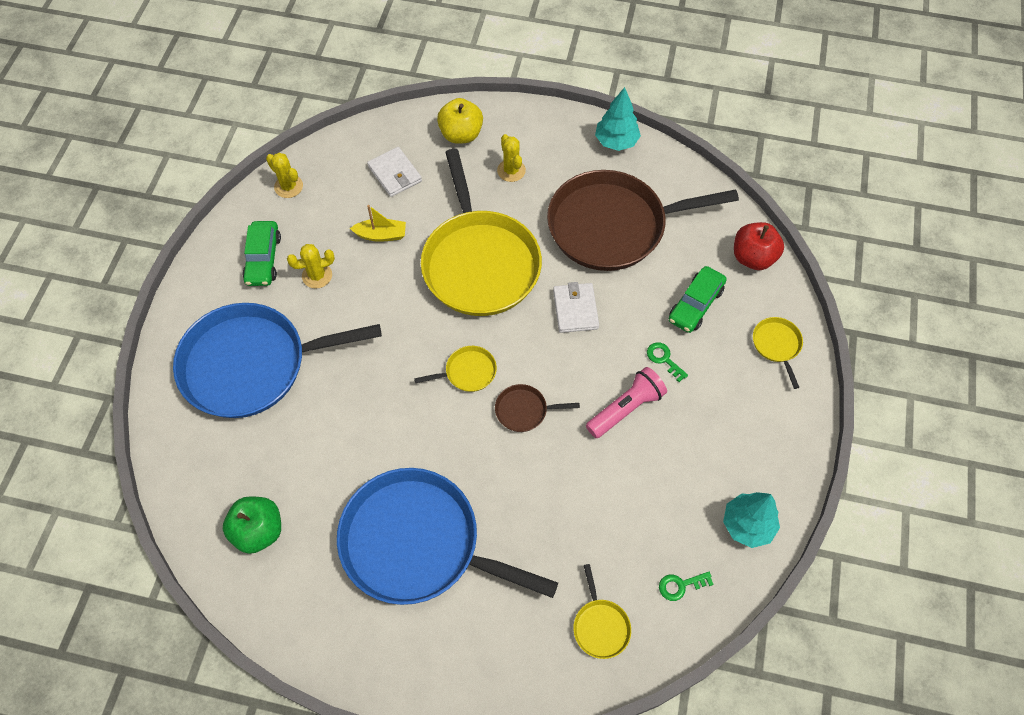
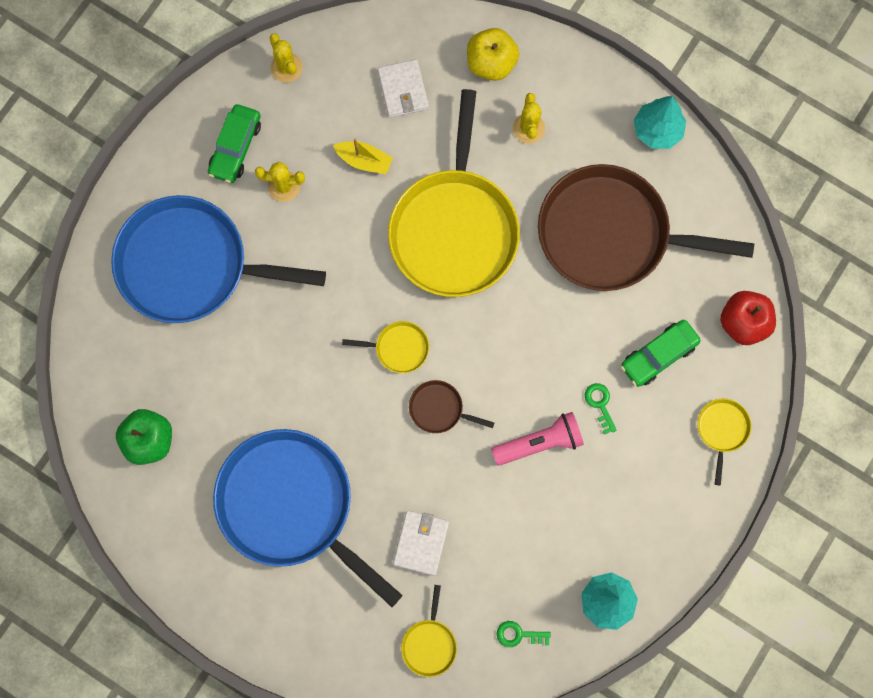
camera: 20 degrees right, 15 degrees up
white wallet [553,282,599,333] -> white wallet moved to [393,511,449,576]

